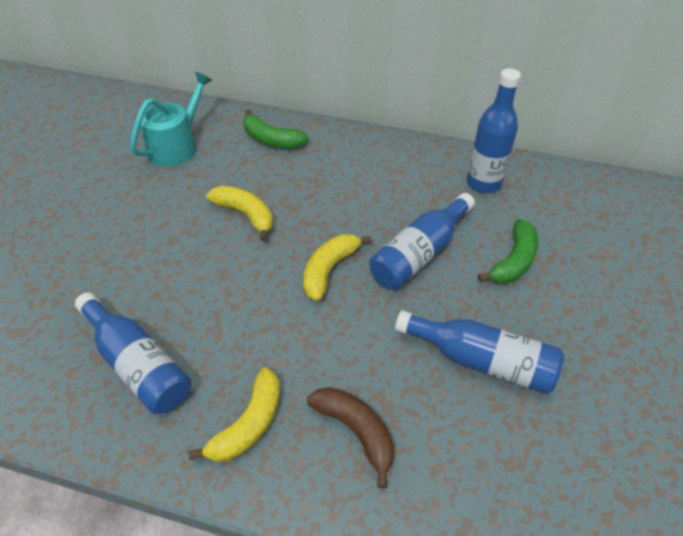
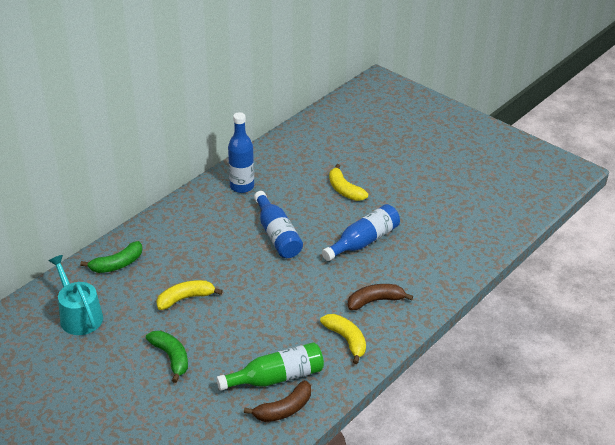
camera: 65 degrees left, 10 degrees down
blue bottle [75,292,191,414] -> green bottle [216,342,324,391]
yellow banana [303,234,372,301] -> yellow banana moved to [329,164,368,201]
green banana [478,219,538,283] -> green banana moved to [146,331,188,383]
none -> brown banana [244,381,311,422]

